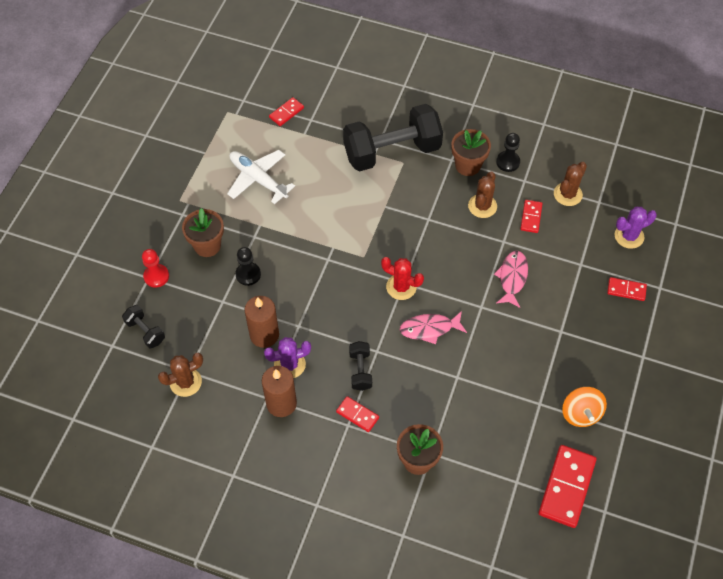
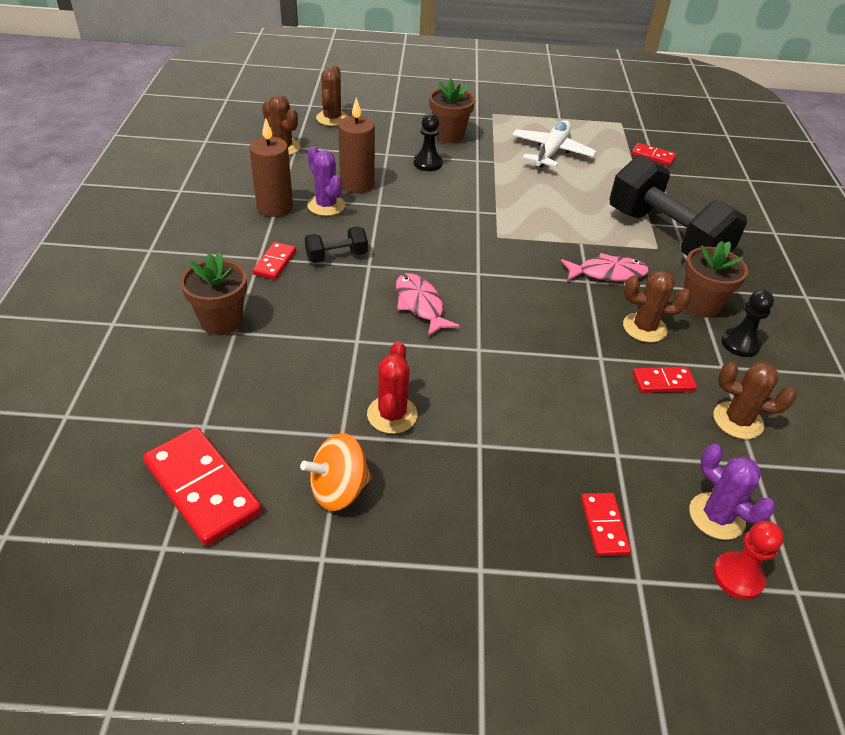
camera: 70 degrees right, 15 degrees down
black dumbbell [122,305,165,348] -> brown cactus [316,65,348,126]
red pawn [142,249,169,288] -> red pawn moved to [713,521,784,600]
red cactus [381,257,424,300] -> red cactus moved to [367,341,418,434]
pink fish [494,251,528,308] -> pink fish moved to [561,253,649,281]
red domino [538,445,596,528] -> red domino turned 45 degrees clockwise [143,427,262,546]

